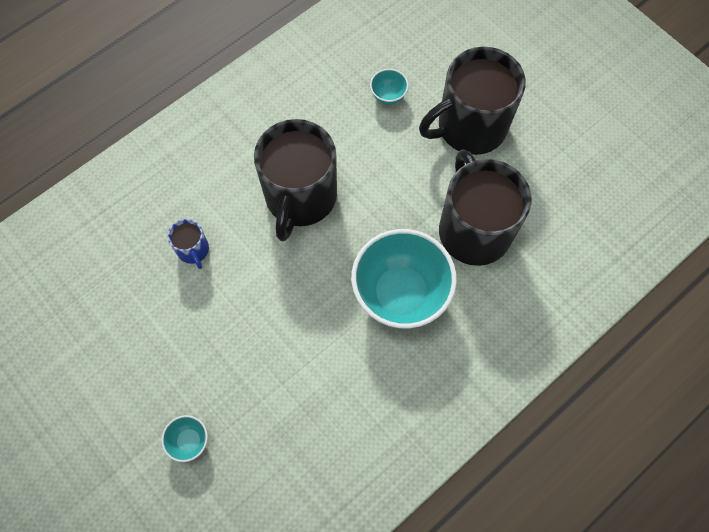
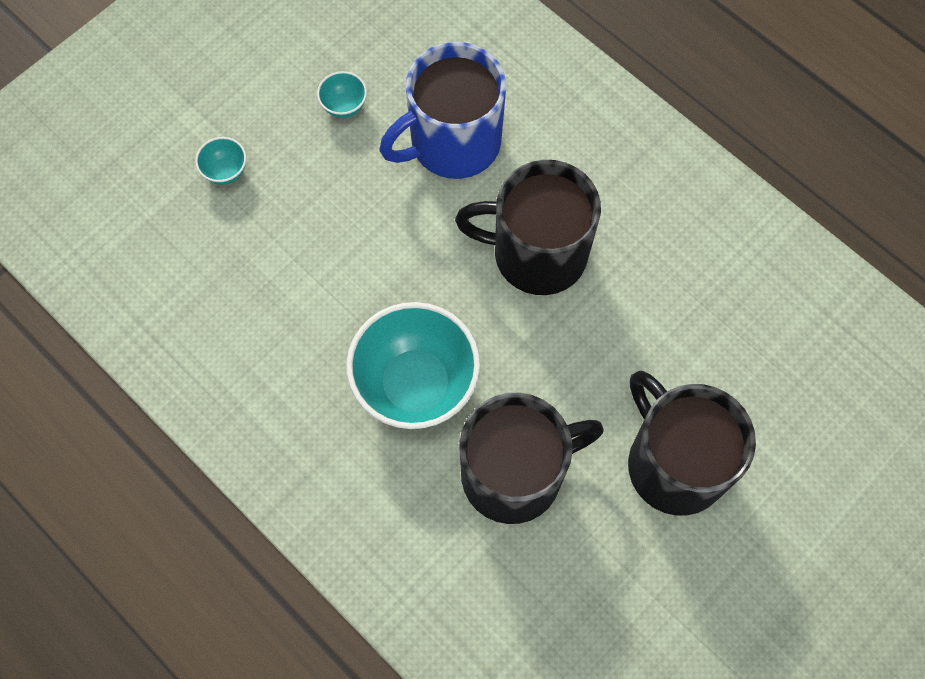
camera: 85 degrees right, 0 degrees up
blue mug [168,219,209,269] -> blue mug [379,42,506,179], size x2.28
turquoise bowl [370,69,409,105] -> turquoise bowl moved to [317,71,367,118]

